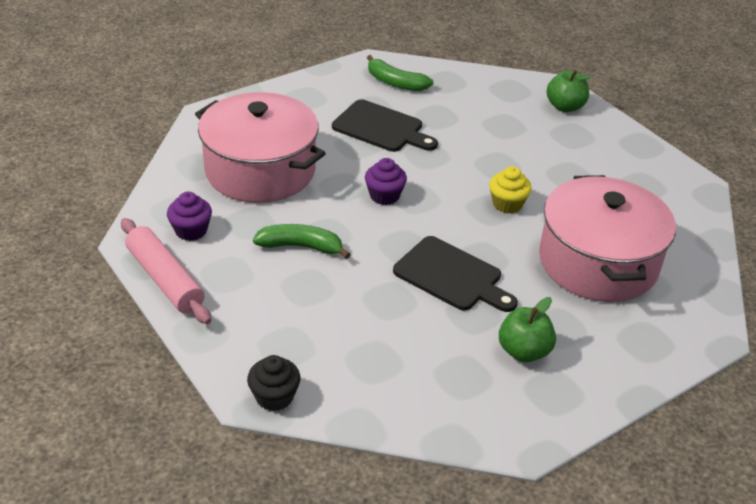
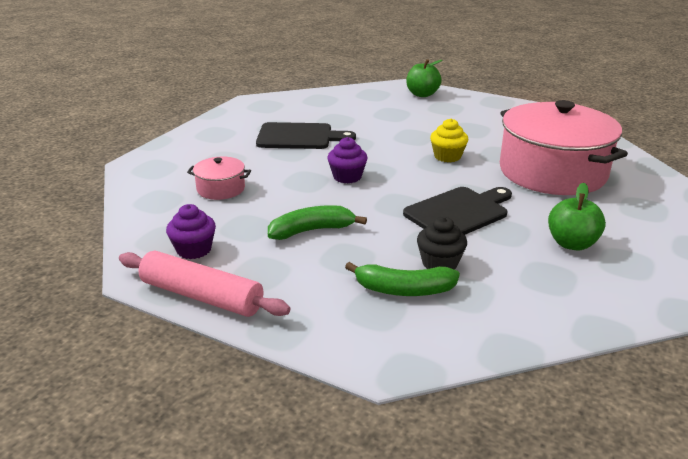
camera: 25 degrees left, 10 degrees down
pink pot [195,92,326,203] -> pink pot [187,157,251,200], size x0.43
black cupcake [247,355,300,411] -> black cupcake moved to [417,217,467,269]
green banana [367,55,433,91] -> green banana moved to [345,262,460,296]
black cutting board [393,236,518,312] -> black cutting board turned 45 degrees counterclockwise [403,187,512,235]

